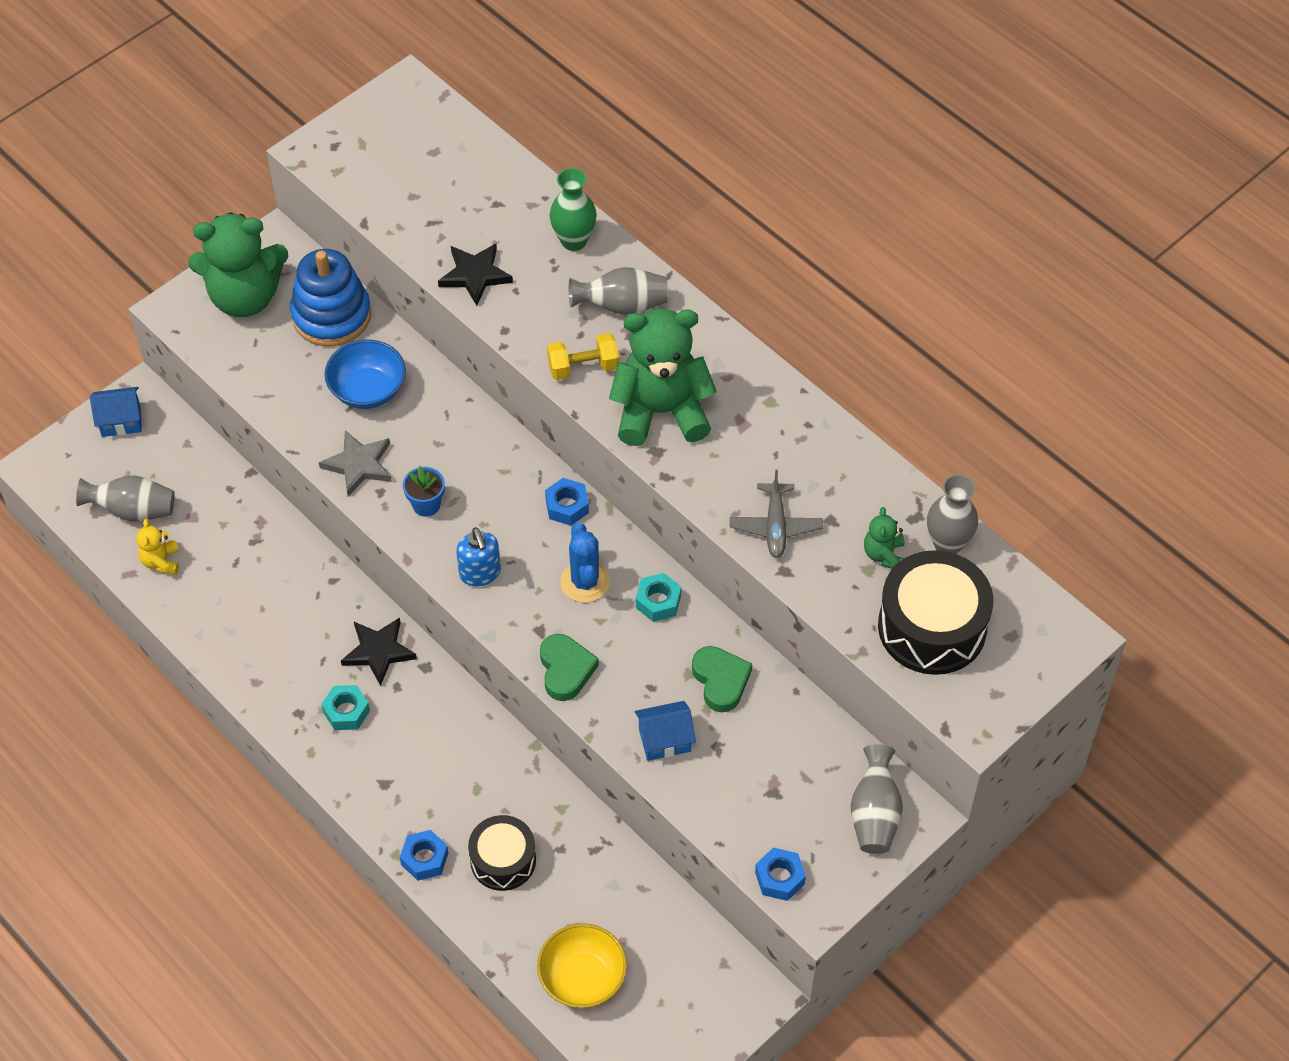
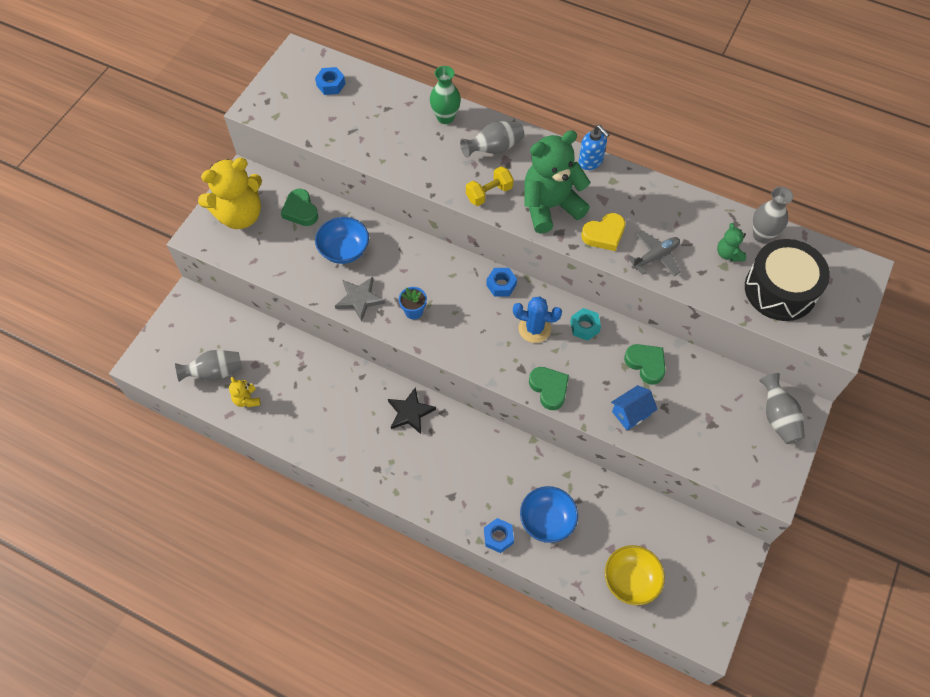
camera: 20 degrees left, 5 degrees up
blue house [90,387,142,437] -> none
green teddy bear [188,212,289,317] -> yellow teddy bear [198,158,262,229]
blue stacking toy [290,249,371,346] -> green heart [281,189,318,226]
turquoise nut [321,685,370,730] -> none
black star [438,244,513,306] -> none
blue soap dispenser [456,527,501,587] -> blue soap dispenser moved to [578,125,610,170]
black drum [468,815,536,891] -> blue bowl [520,486,578,543]
blue cactus [560,523,610,603] -> blue cactus turned 45 degrees counterclockwise [513,297,562,343]
grey plane [730,470,823,558] -> grey plane turned 105 degrees counterclockwise [627,230,680,276]
blue nut [755,847,806,901] -> blue nut moved to [315,67,346,95]
none -> yellow heart [581,213,625,251]

